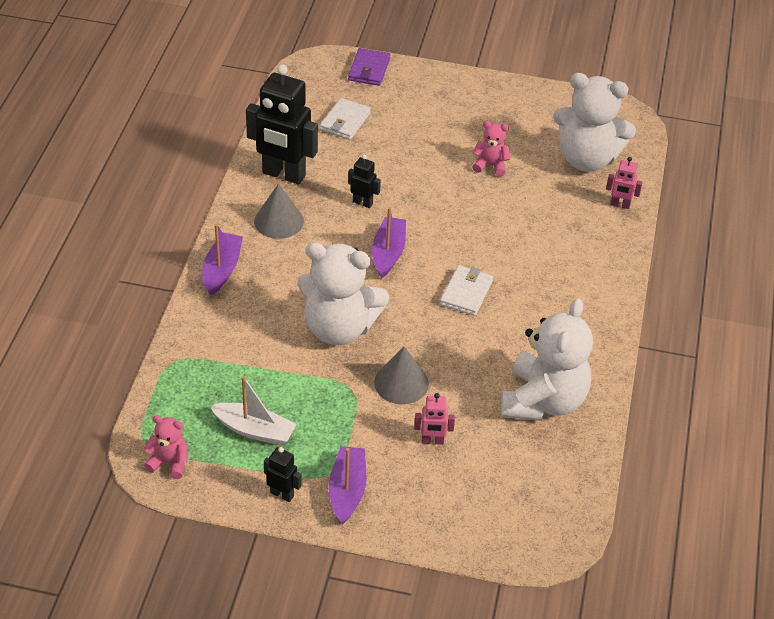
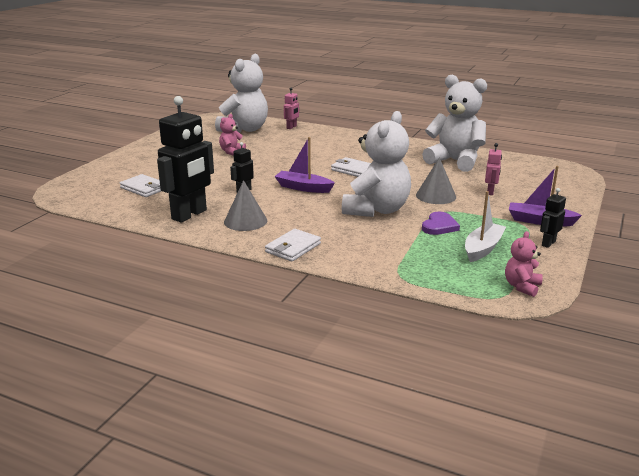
camera: 75 degrees left, 20 degrees down
purple boat [202,224,243,295] -> white wallet [265,229,321,262]
purple wallet [348,48,390,86] -> none
none -> purple heart [422,212,460,235]

